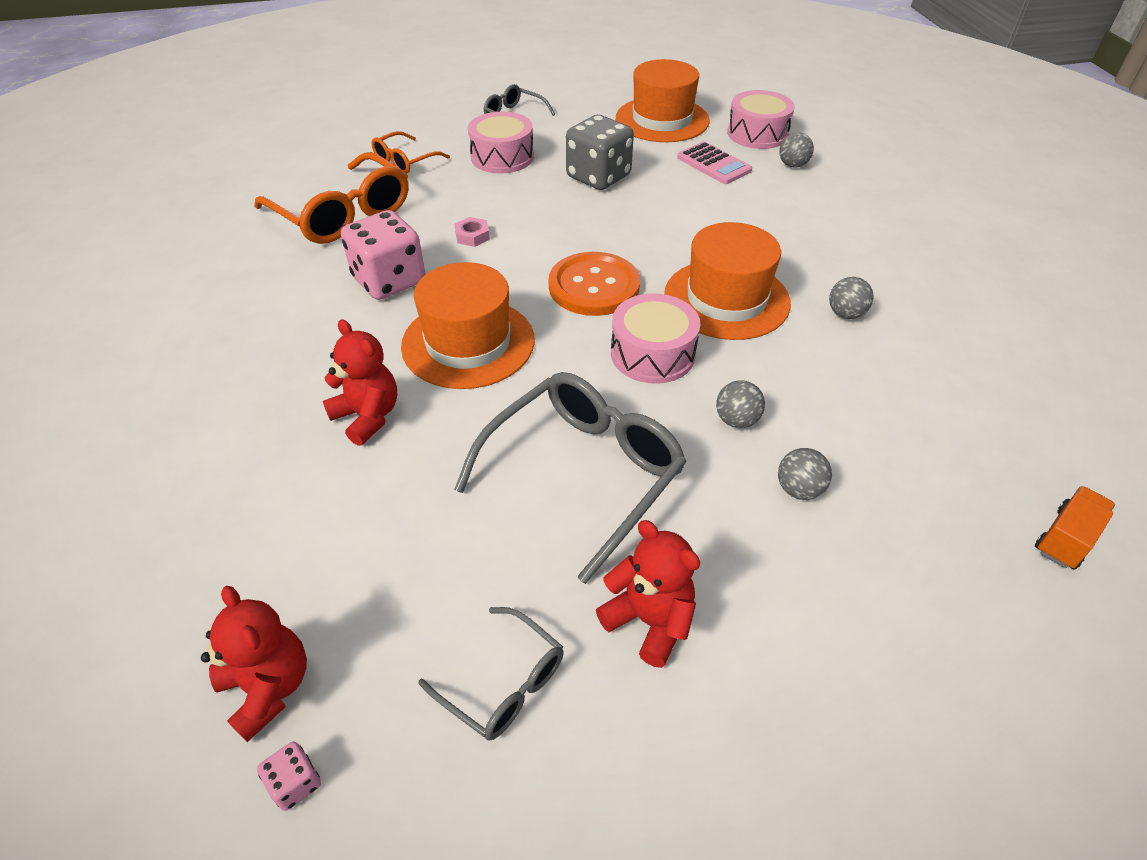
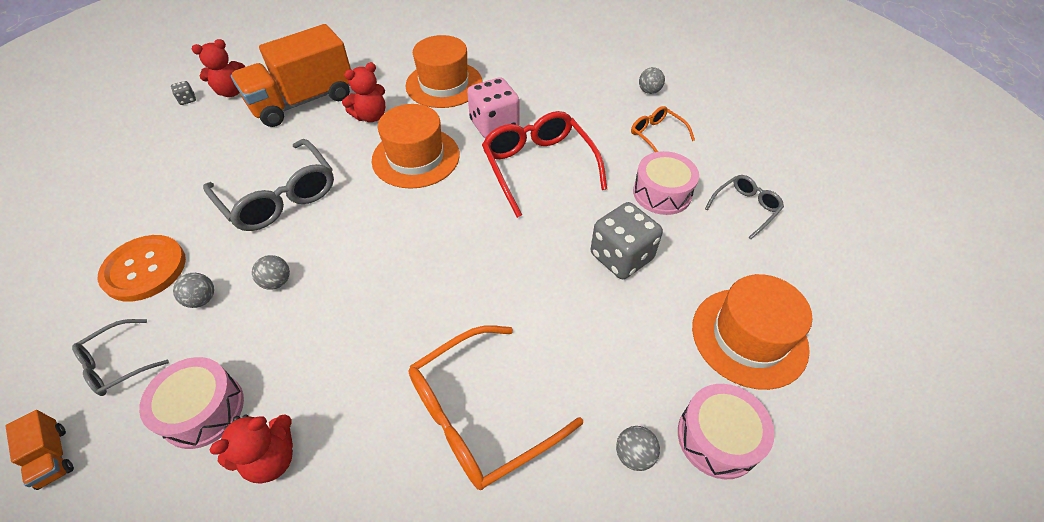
camera: 100 degrees right, 5 degrees up
orange glasses [254,152,409,244] -> orange glasses moved to [408,325,583,490]
pink dice [257,741,321,811] -> grey dice [171,81,196,105]
grey glasses [418,607,564,741] -> grey glasses moved to [72,319,169,396]
pink nut [454,217,490,247] -> red glasses [482,111,607,218]
orange button [548,252,640,316] -> orange button moved to [98,235,186,302]
red teddy bear [596,520,700,668] -> red teddy bear moved to [210,414,293,484]
pink drum [611,293,700,384] -> pink drum moved to [139,357,244,449]
orange hat [664,222,791,340] -> orange hat moved to [405,35,483,108]
pink calculator [677,142,752,184] -> none
grey ball [829,277,874,319] -> grey ball moved to [639,67,665,94]
none -> orange truck [231,24,351,127]

